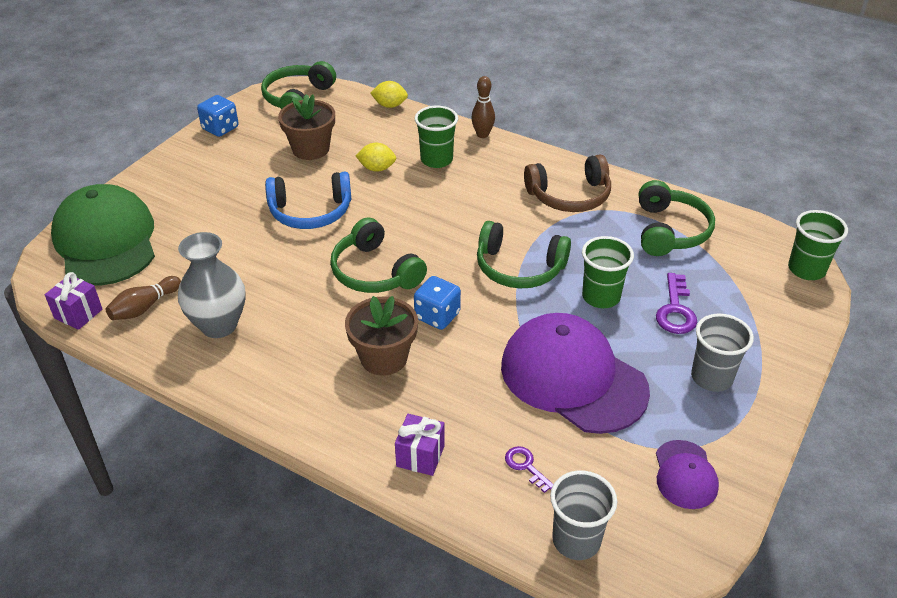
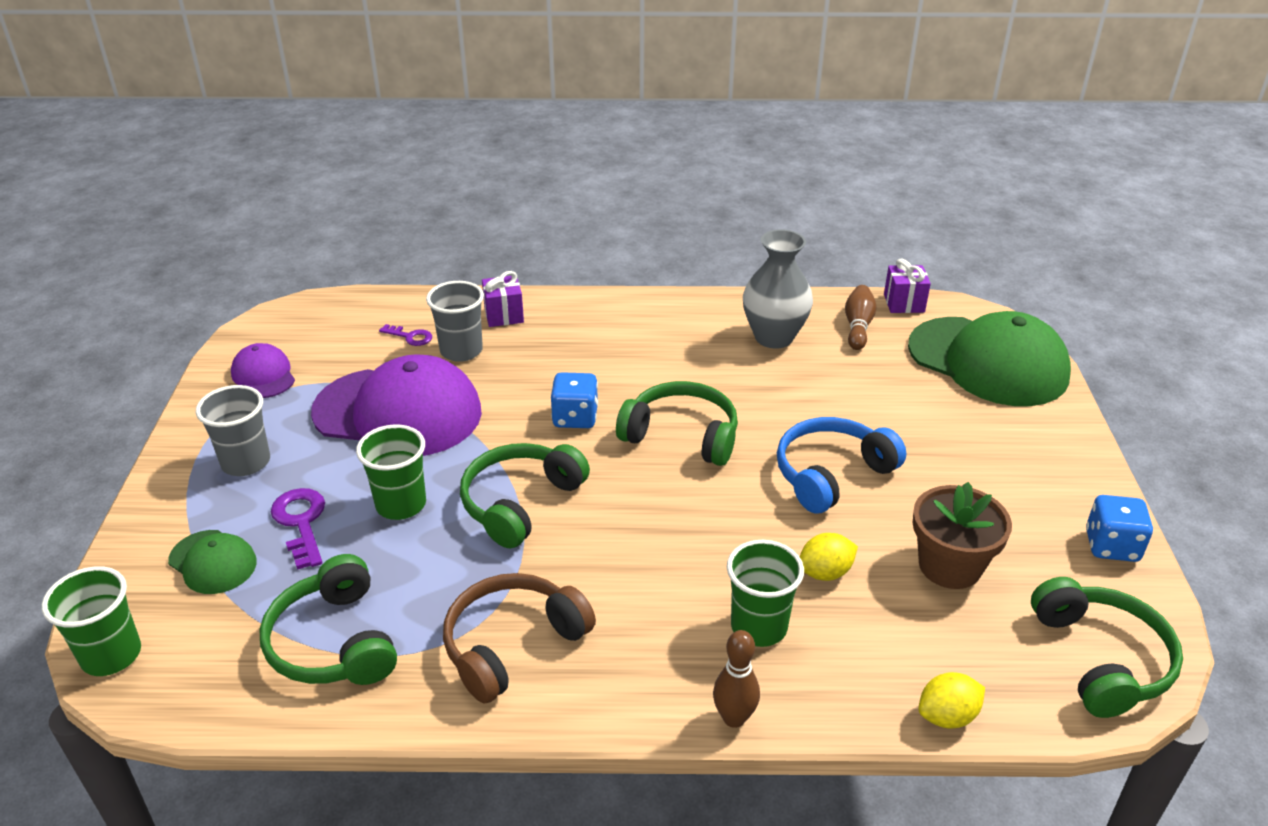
camera: 150 degrees right, 5 degrees down
brown flower pot [345,296,418,376] -> none
green headphones [477,221,571,288] -> green headphones turned 45 degrees counterclockwise [460,443,590,548]
grey cup [550,470,617,560] -> grey cup moved to [426,281,484,362]
none -> green cap [168,530,257,594]

